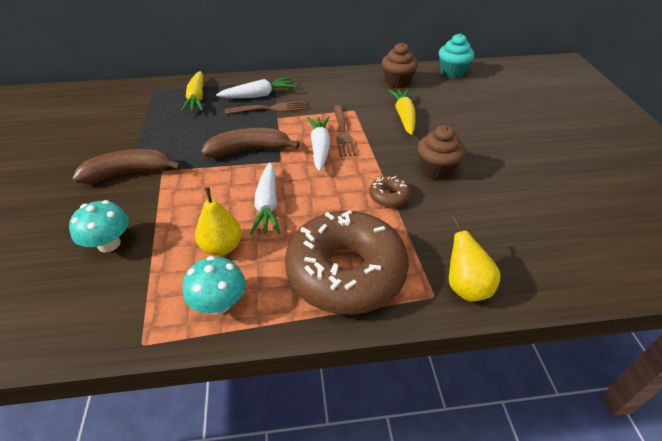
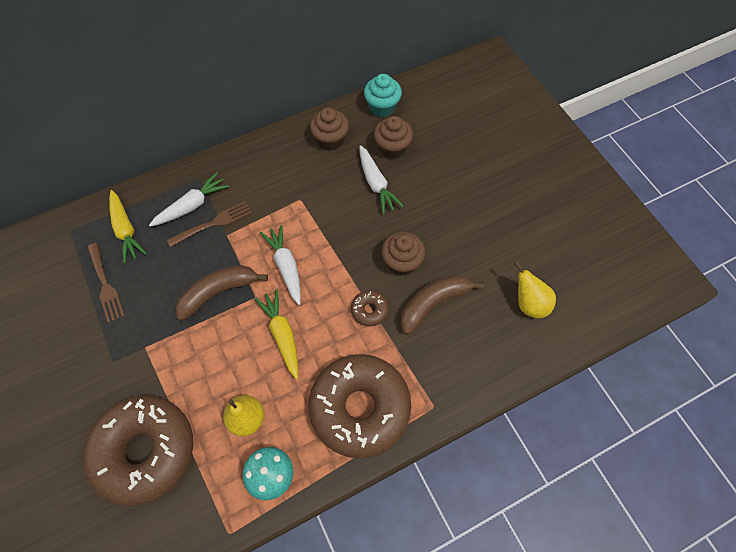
camera: 20 degrees left, 20 degrees up
turquoise mushroom [69,200,129,252] -> brown donut [83,395,193,506]
brown banana [72,149,182,184] -> brown banana moved to [401,275,484,335]
white carrot [250,163,280,235] -> white carrot moved to [359,145,403,214]
brown fork [333,105,356,157] -> brown fork moved to [87,243,125,323]
yellow carrot [388,89,415,135] -> yellow carrot moved to [254,289,298,379]
yellow pear [449,216,501,302] -> yellow pear moved to [514,262,556,318]
none -> brown cupcake [374,116,413,159]

